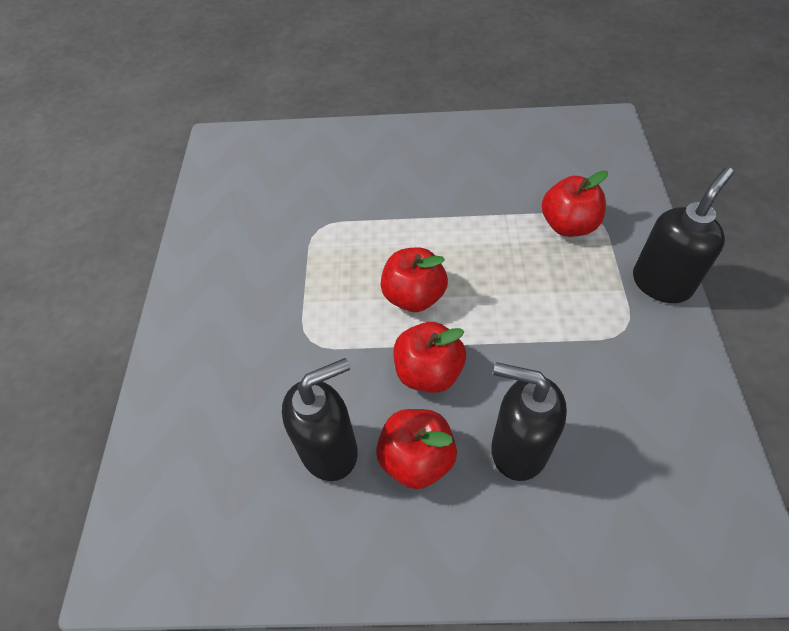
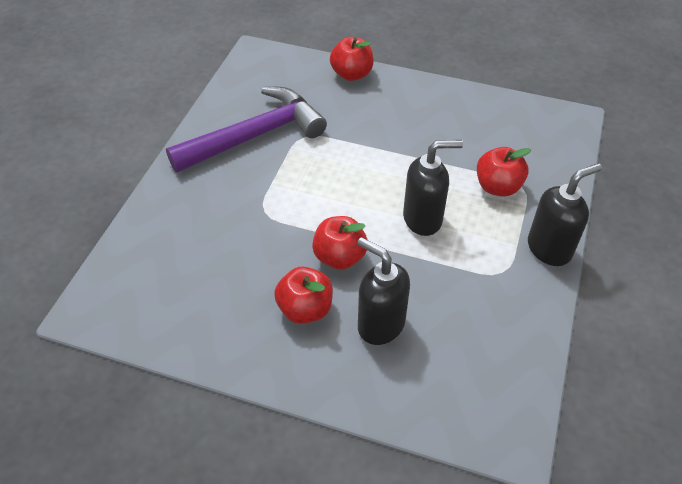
camera: 15 degrees right, 5 degrees down
black soap dispenser [282,358,358,481] -> black soap dispenser moved to [403,140,463,236]
red apple [381,247,448,312] -> red apple moved to [330,37,374,81]
none -> purple hammer [166,87,327,173]

